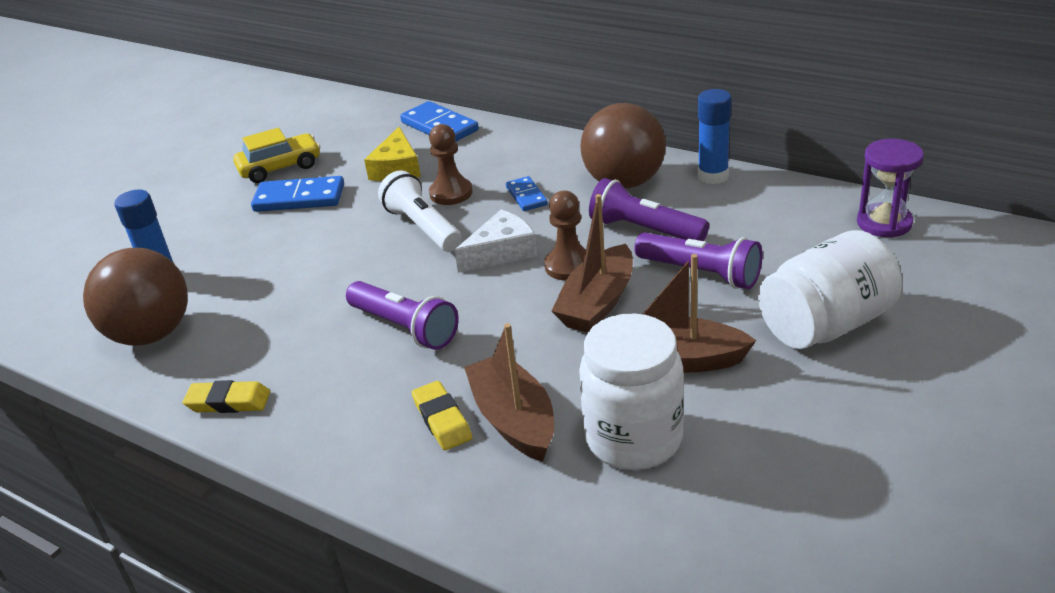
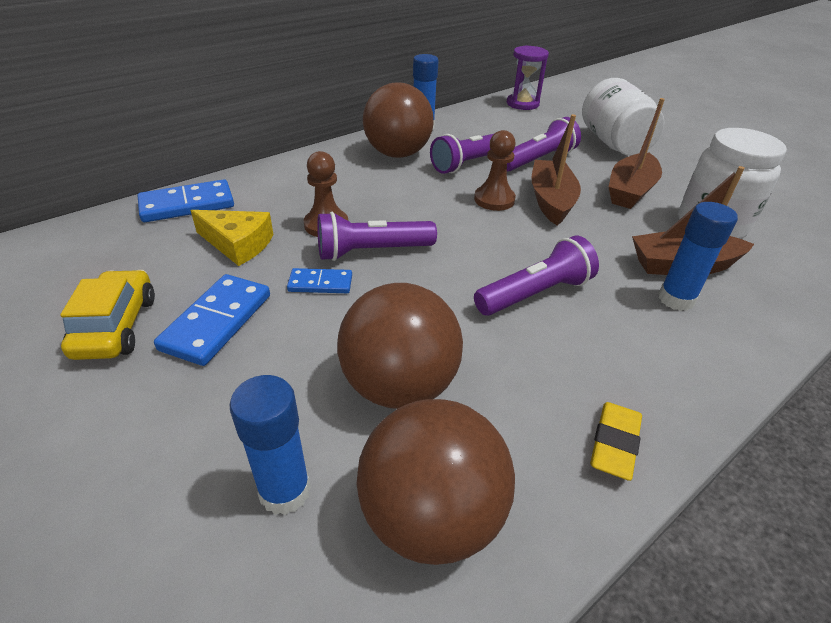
camera: 75 degrees left, 5 degrees up
white flashlight [378,170,462,252] -> purple flashlight [317,212,437,261]
yellow eraser [412,381,472,450] -> blue glue stick [658,202,738,311]
white cheese [454,210,537,273] -> none
blue domino [506,176,548,211] -> blue domino moved to [287,268,352,293]
brown boat [552,194,633,333] -> brown boat turned 135 degrees counterclockwise [531,114,581,225]
none -> brown ball [337,283,463,409]

